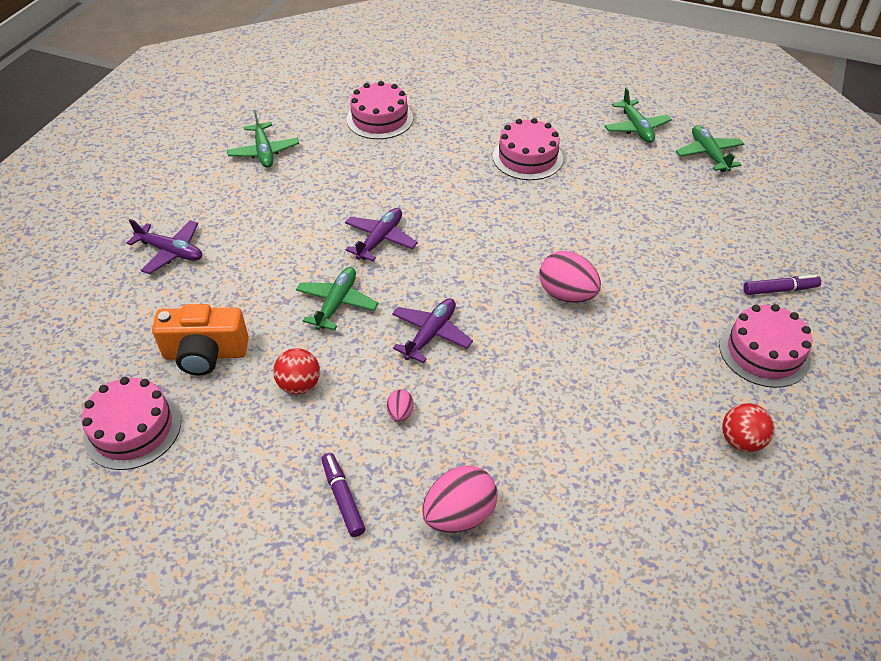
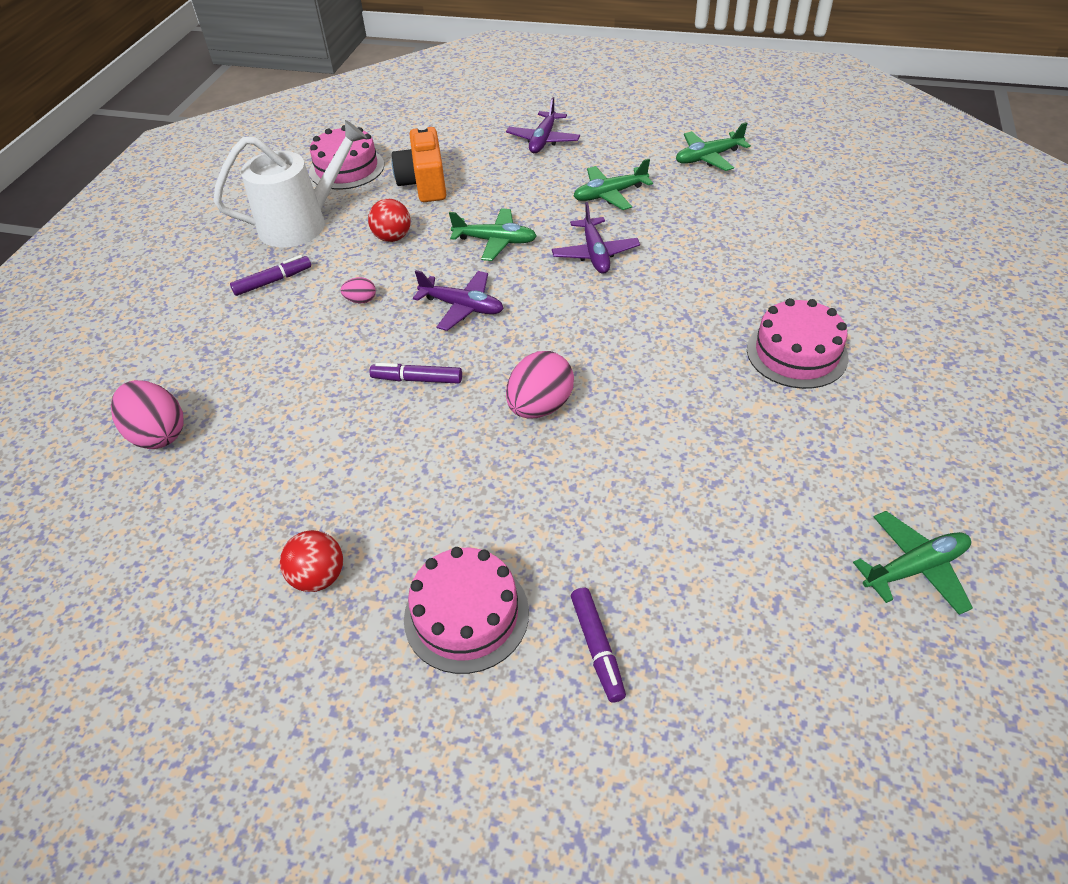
camera: 85 degrees right, 0 degrees up
purple plane [345,208,418,261] -> purple plane turned 60 degrees clockwise [552,202,640,274]
pink cake [347,81,413,139] -> none
pink egg [422,465,498,533] -> pink egg moved to [111,380,184,449]
green plane [605,88,672,143] -> green plane moved to [574,159,653,210]
none -> white watering can [213,120,367,247]
none -> purple marker [369,363,462,384]

